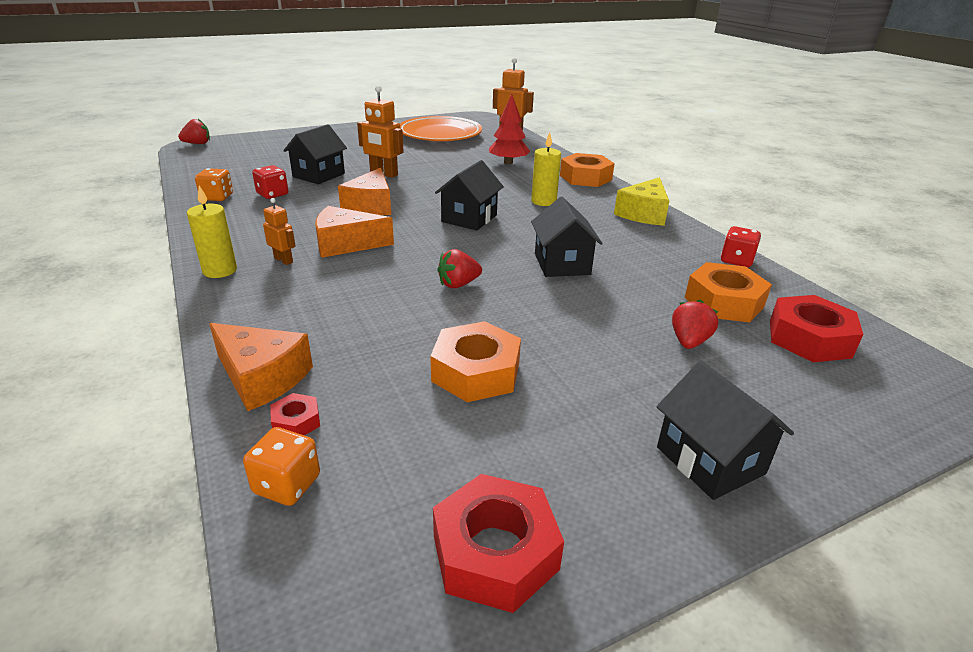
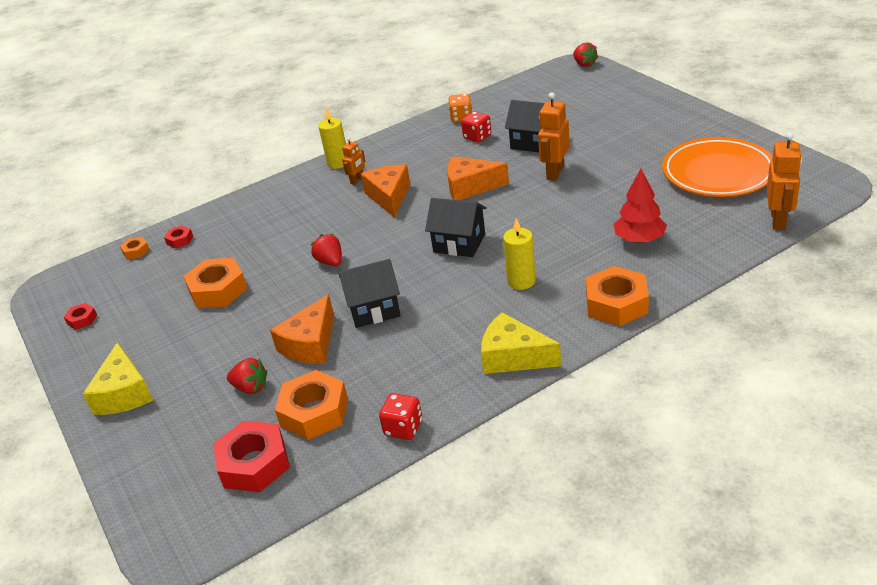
camera: 90 degrees right, 5 degrees up
orange cheese [209,323,313,411] -> orange cheese moved to [270,294,334,364]
orange dice [243,427,320,506] -> orange nut [120,237,150,260]
red nut [433,474,564,613] -> red nut [64,303,97,330], size x0.49
black house [657,361,794,500] -> yellow cheese [83,342,153,415]

